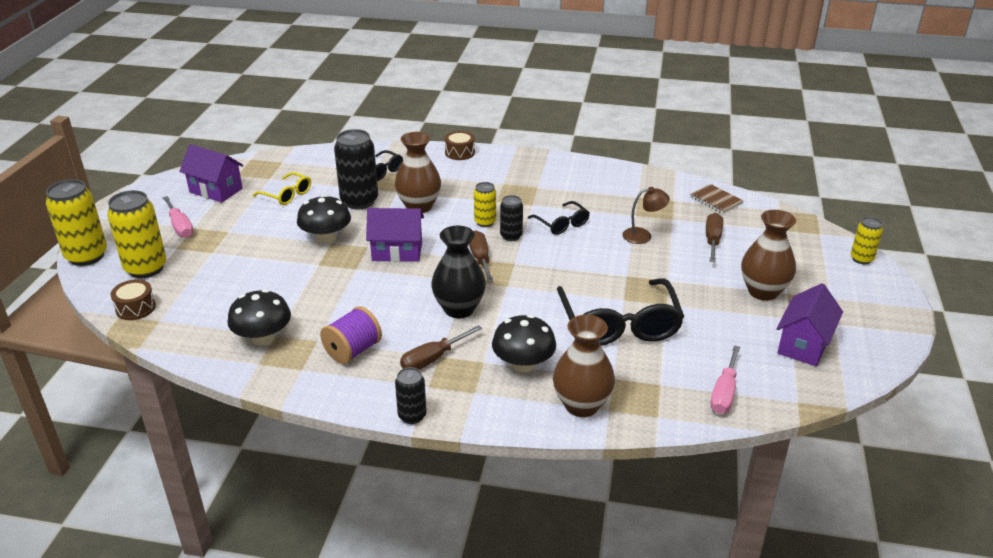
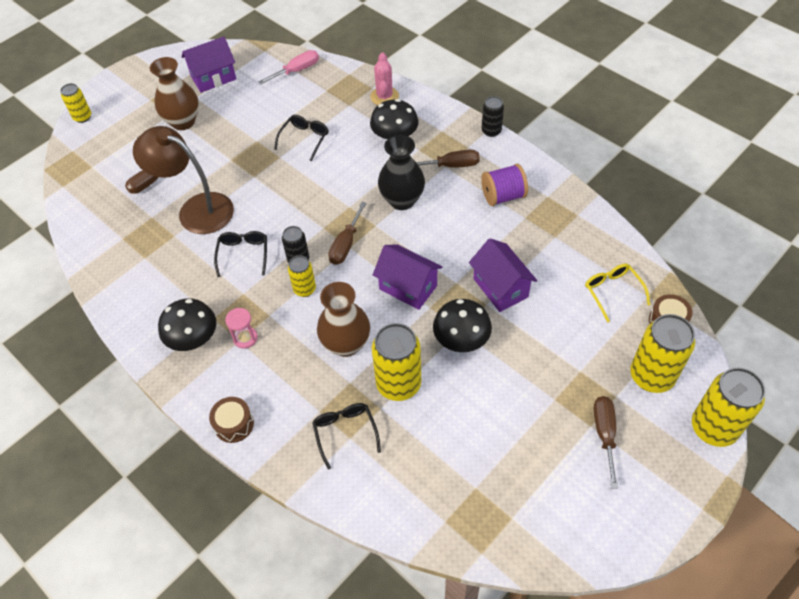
camera: 145 degrees left, 20 degrees up
pink screwdriver [163,196,194,238] -> brown screwdriver [594,396,618,489]
purple house [179,144,244,203] -> purple house moved to [469,238,537,312]
black mushroom [227,289,291,345] -> black mushroom moved to [158,298,216,351]
yellow glasses [253,172,311,205] -> yellow glasses moved to [585,264,650,322]
black can [334,129,378,209] -> yellow can [372,323,421,401]
brown vase [553,315,615,417] -> pink cactus [370,53,399,105]
black glasses [557,278,684,346] -> black glasses [274,115,329,162], size x0.51
brown lamp [622,187,670,244] -> brown lamp [133,126,234,234], size x1.98
brown notebook [690,184,744,214] -> none
none -> pink hourglass [225,308,258,349]

